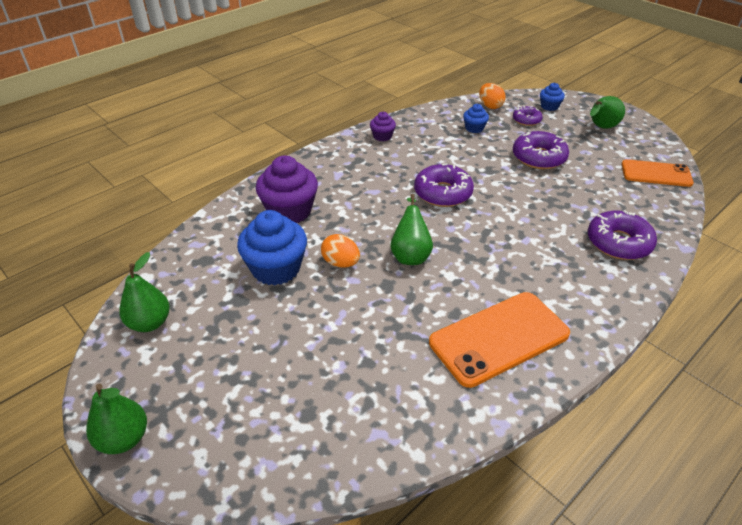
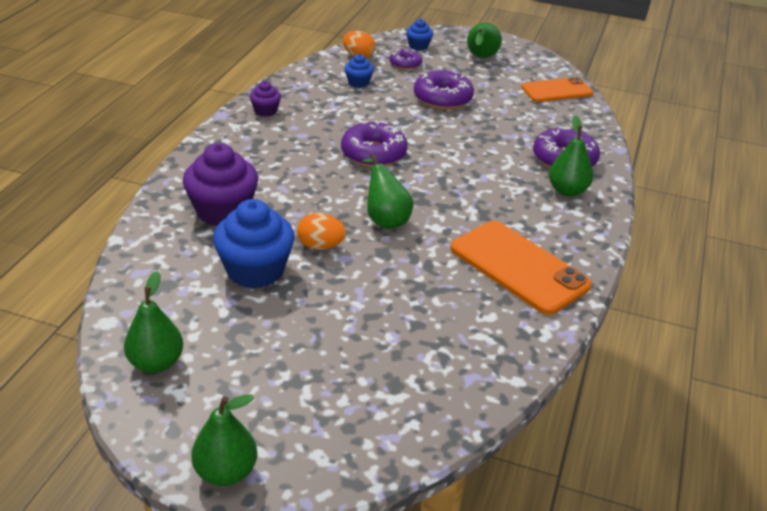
camera: 30 degrees left, 5 degrees down
orange phone [429,292,570,388] -> orange phone turned 75 degrees counterclockwise [451,221,592,315]
none -> green pear [549,116,593,197]

